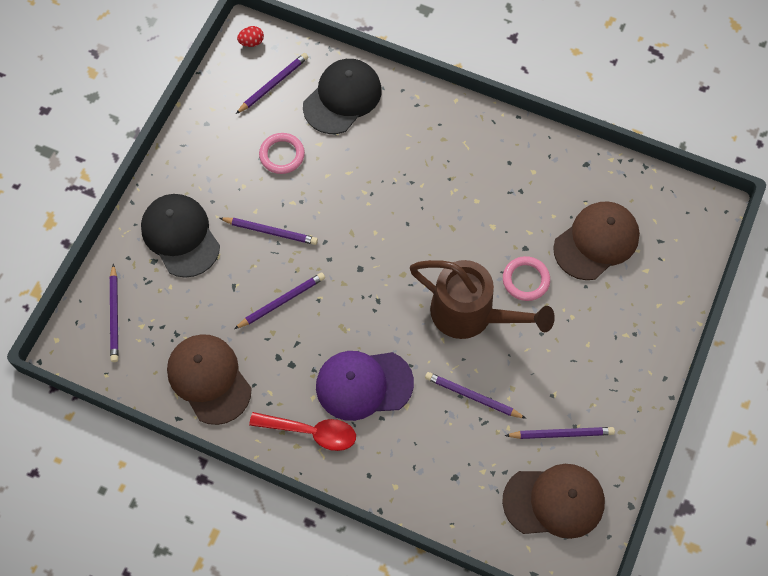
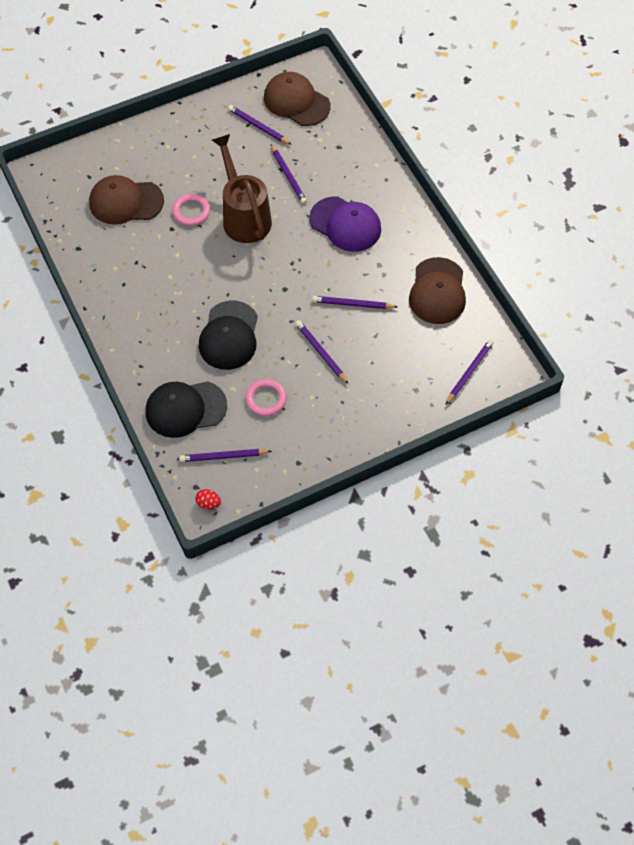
camera: 140 degrees left, 5 degrees down
black cap [141,194,220,278] -> black cap moved to [199,301,258,370]
red spoon [249,412,356,451] -> none

